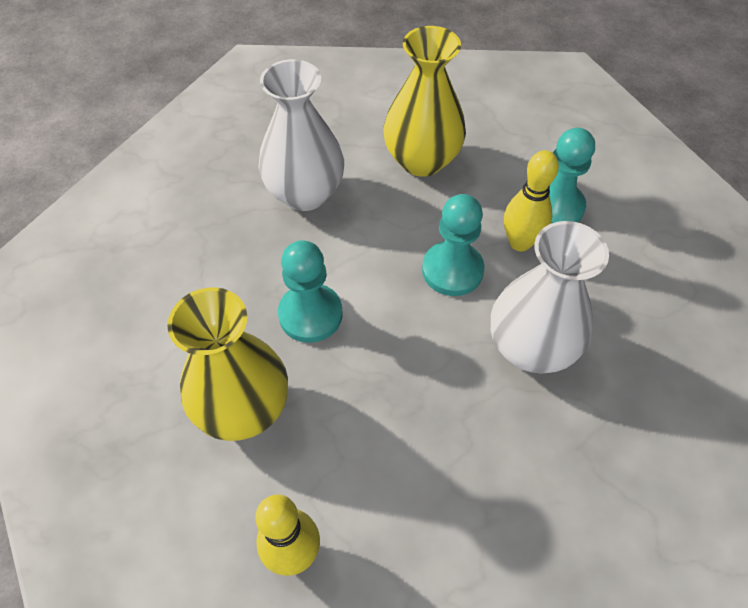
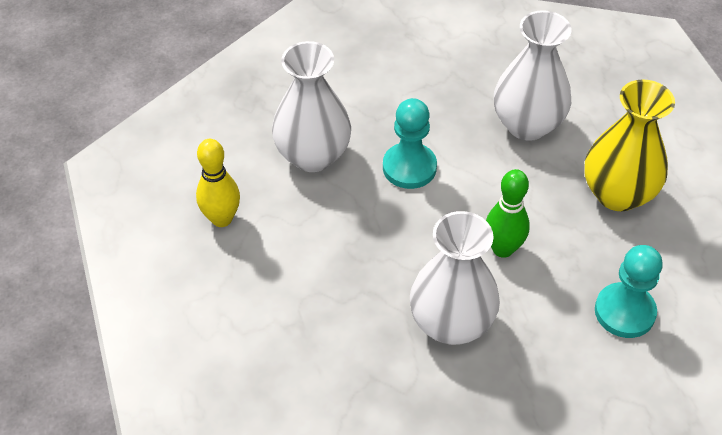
camera: 70 degrees right, 5 degrees down
yellow vase [167,287,288,441] -> white vase [272,41,351,172]
turquoise pawn [422,194,484,296] -> green bowling pin [486,169,530,258]
yellow bowling pin [504,150,559,251] -> none

